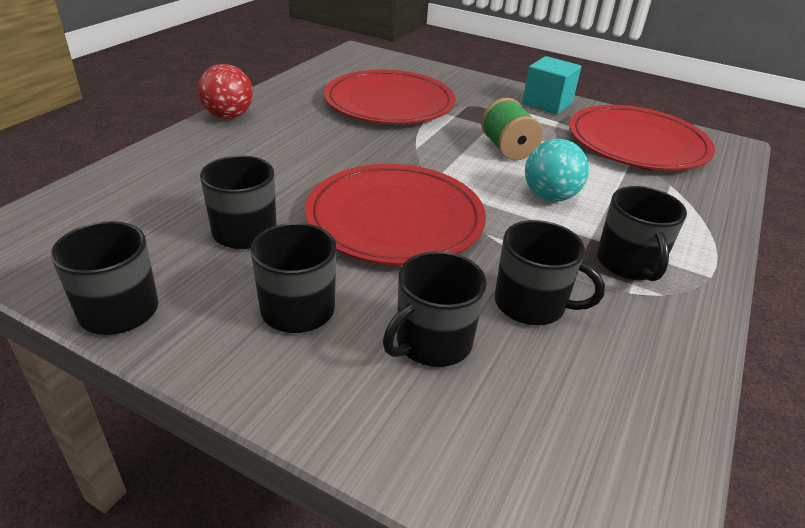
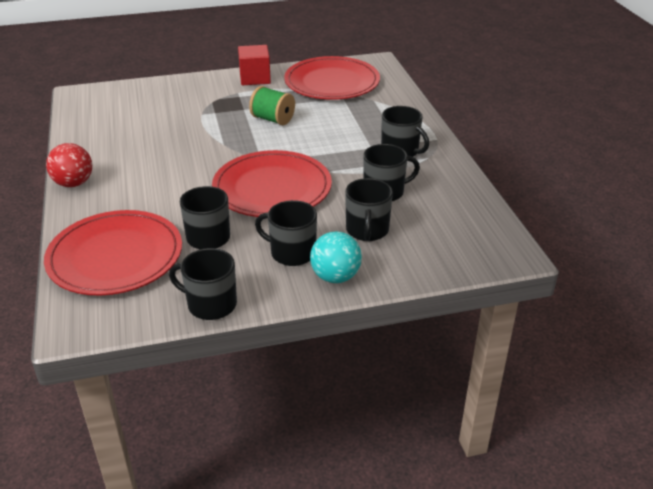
camera: 40 degrees left, 0 degrees up
red plate [324,70,456,124] -> red plate moved to [44,210,182,295]
turquoise cube [522,56,581,115] -> red cube [238,45,271,85]
turquoise ball [525,139,589,202] -> turquoise ball moved to [310,232,362,283]

